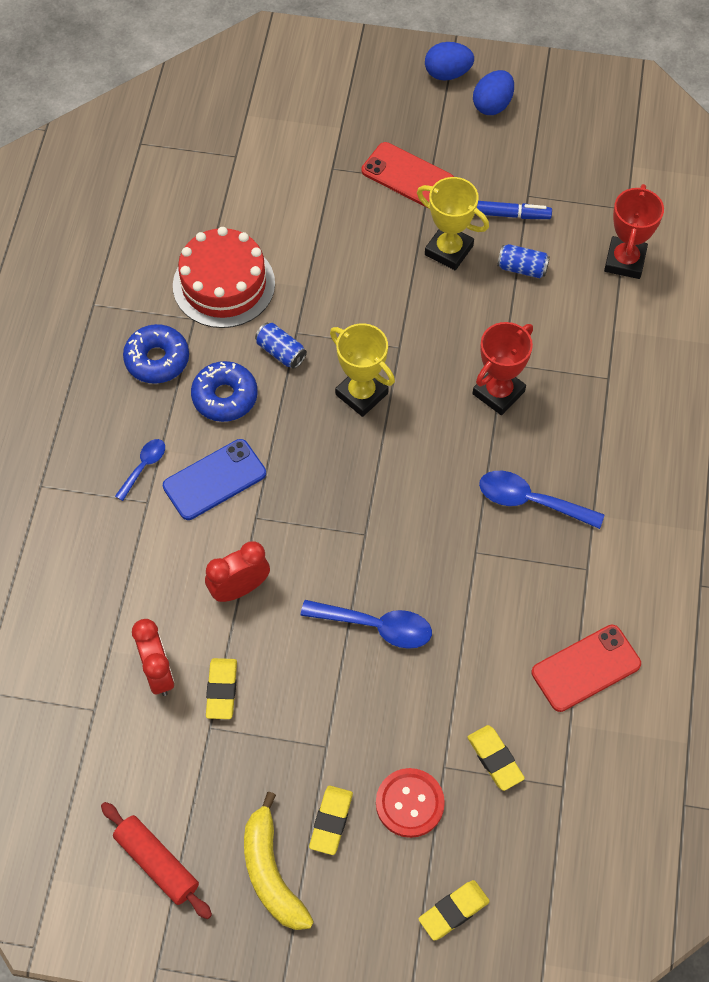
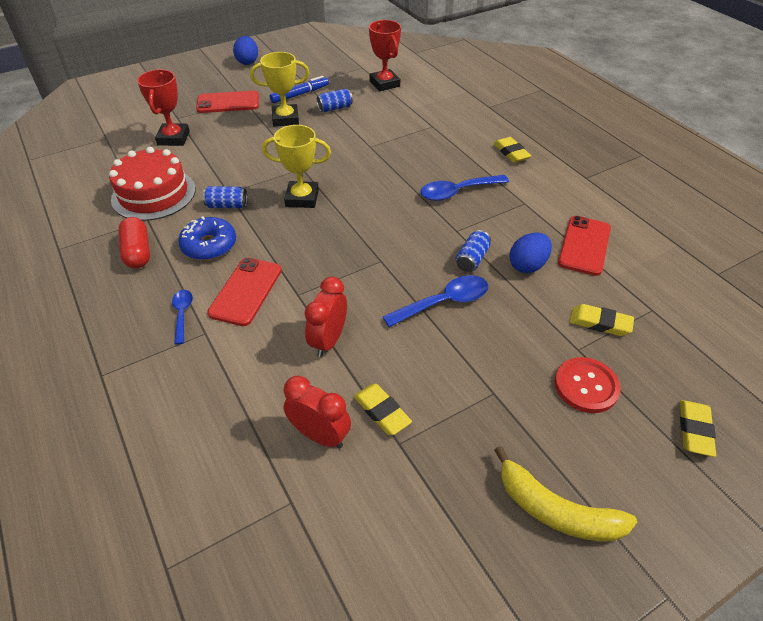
camera: 40 degrees left, 15 degrees down
red rolling pin [101,802,212,919] -> none
blue donut [123,324,189,384] -> red capsule [118,217,150,269]
blue phone [163,439,266,520] -> red phone [207,258,282,326]
yellow eraser [309,786,353,855] -> yellow eraser moved to [494,137,531,163]
blue egg [425,42,474,81] -> blue egg moved to [509,233,552,273]
red trophy [473,322,533,415] -> red trophy moved to [137,69,190,146]
none -> blue can [456,230,491,272]

